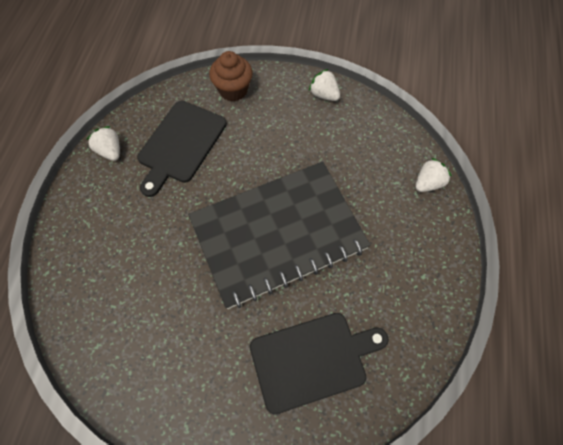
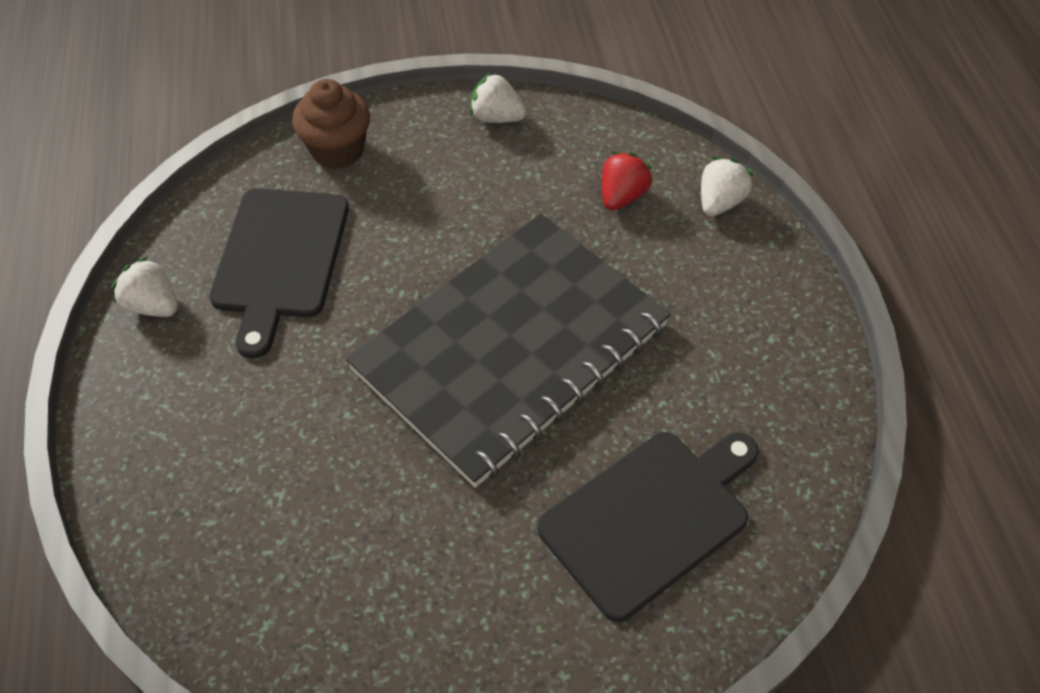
camera: 20 degrees left, 10 degrees down
none -> red strawberry [602,152,653,211]

